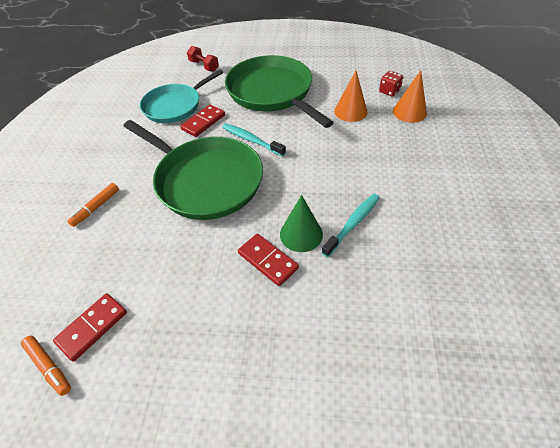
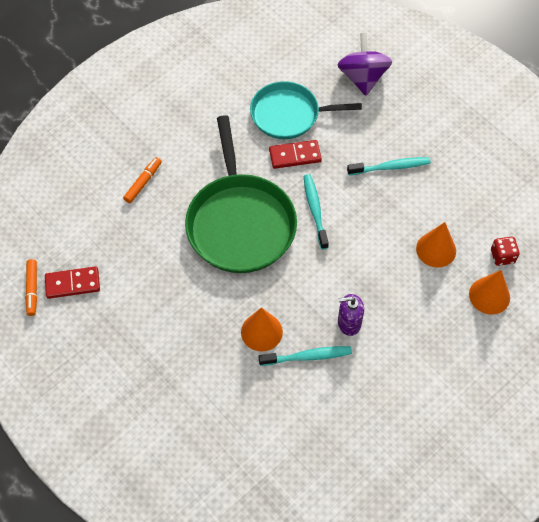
camera: 40 degrees right, 10 degrees up
orange marker [67,183,119,227] -> orange marker turned 135 degrees clockwise [123,157,162,203]
red dumbbell [187,46,219,72] -> purple spinning top [337,33,392,96]
green pan [225,55,334,128] -> turquoise toothbrush [347,157,431,175]
red domino [238,234,299,286] -> none
green cone [280,195,323,252] -> orange cone [241,307,283,351]
none -> purple soap dispenser [338,294,364,336]

